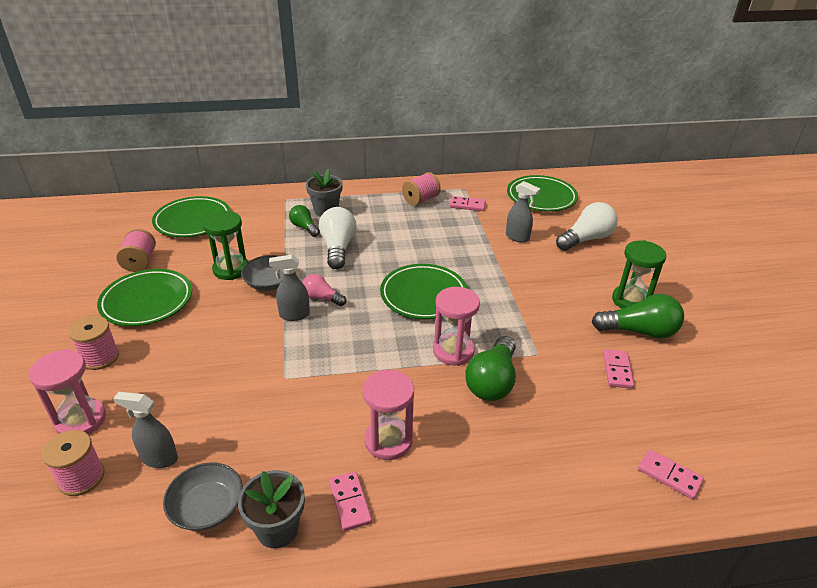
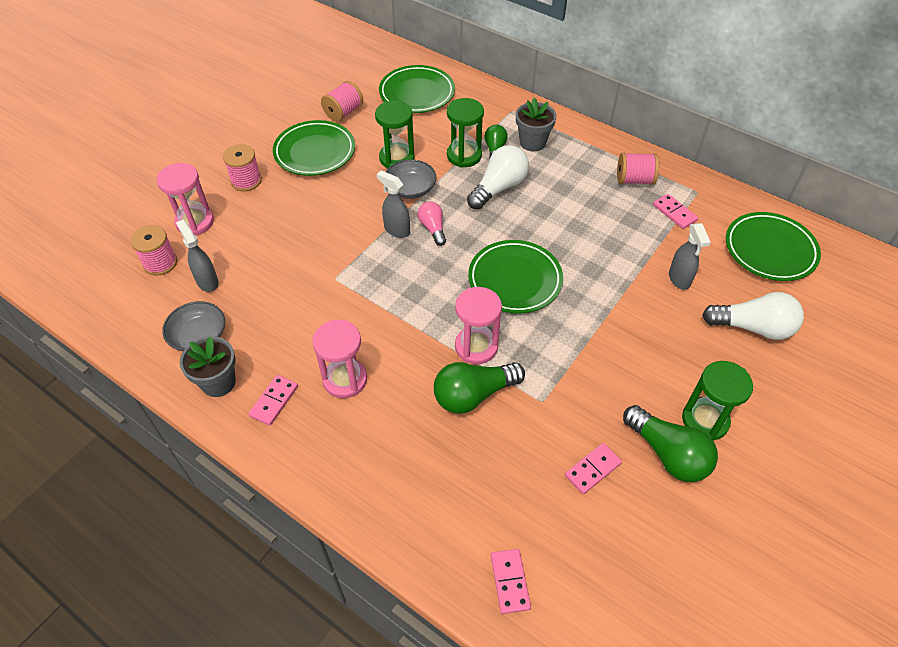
camera: 45 degrees right, 15 degrees up
none -> green hourglass [447,98,484,167]

